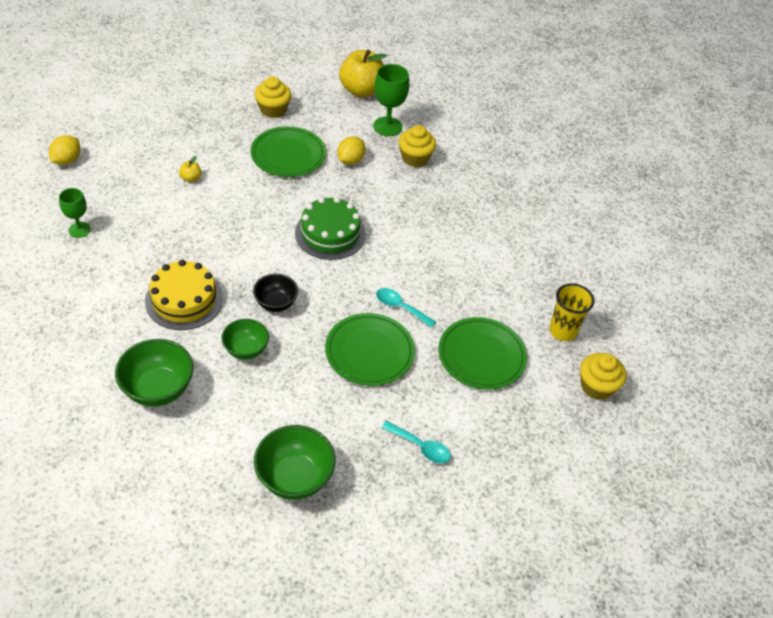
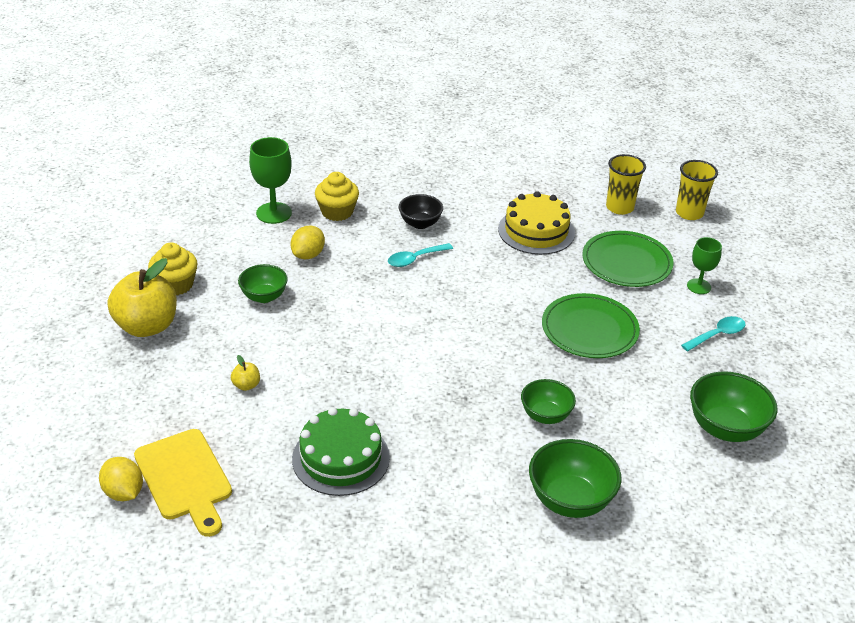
camera: 60 degrees left, 10 degrees down
green goblet [59,188,91,238] -> green goblet moved to [687,237,722,294]
yellow cake [145,260,223,330] -> yellow cake moved to [498,191,575,255]
green plate [250,126,326,177] -> green bowl [238,264,288,303]
black bowl [253,274,298,312] -> black bowl moved to [399,194,443,229]
green cake [295,197,366,260] -> green cake moved to [292,407,390,496]
yellow lemon [337,136,366,165] -> yellow lemon turned 60 degrees clockwise [291,225,325,259]
yellow apple [339,50,387,98] -> yellow apple moved to [108,258,177,337]
turquoise spoon [376,288,436,328] -> turquoise spoon moved to [388,243,453,267]
yellow cupcake [580,353,626,400] -> yellow cup [676,160,718,220]
none -> yellow cutting board [134,429,232,537]

